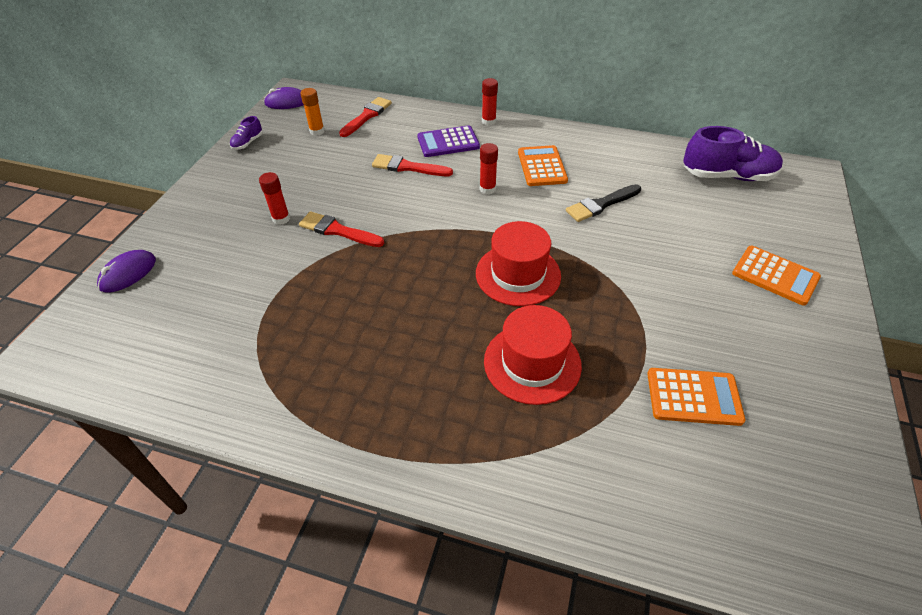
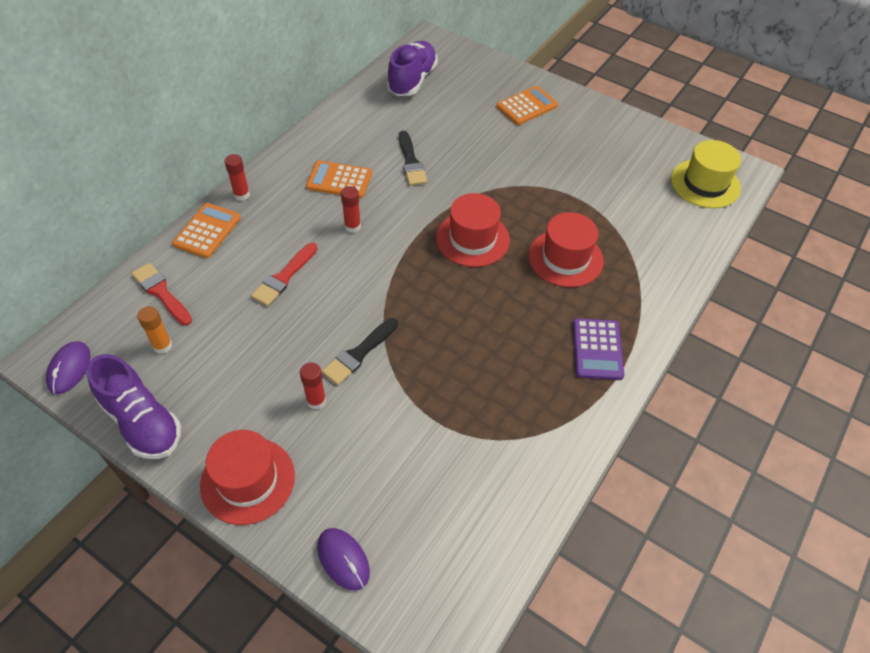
camera: 75 degrees left, 5 degrees up
purple shoe [230,116,263,150] -> purple shoe [87,354,181,459], size x2.17
red brush [299,211,384,247] -> black brush [322,318,398,385]
purple calculator [417,125,480,157] -> purple calculator moved to [573,318,624,380]
orange calculator [647,368,745,426] -> orange calculator moved to [172,203,241,258]
none -> red hat [200,430,295,525]
none -> yellow hat [671,140,741,208]

